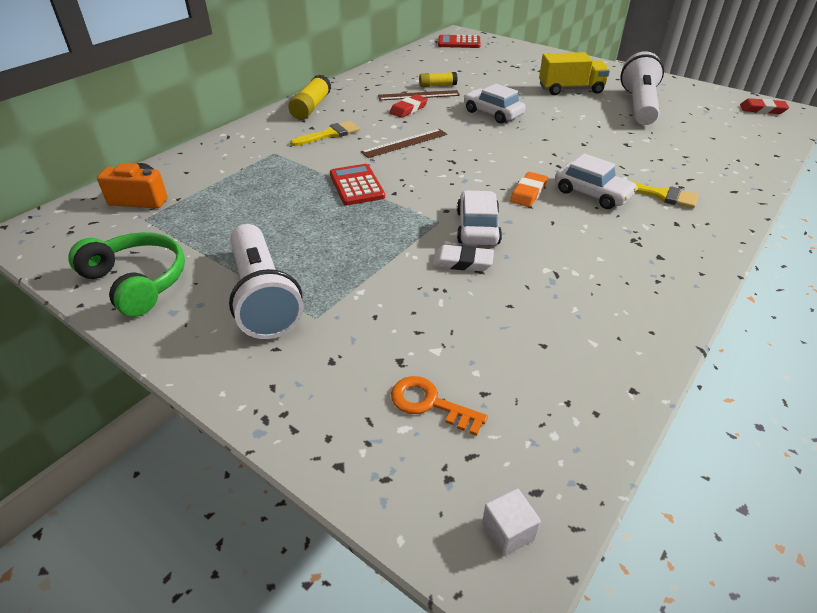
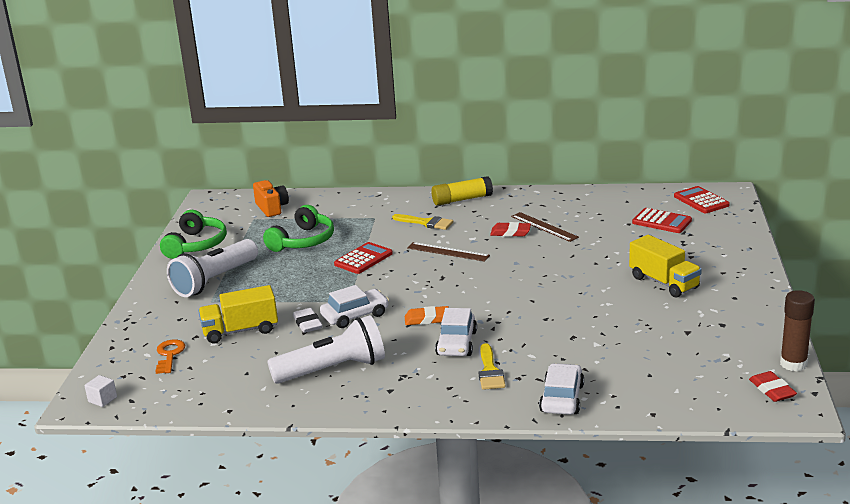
camera: 60 degrees right, 15 degrees down
yellow glue stick [419,72,457,87] -> none
white car [464,84,526,124] -> white car moved to [539,363,584,415]
white flashlight [620,51,664,125] -> white flashlight moved to [267,315,385,384]
none -> yellow truck [198,285,278,343]
none -> green headphones [263,205,334,252]
none -> red calculator [632,208,692,233]
none -> brown glue stick [780,290,815,371]

